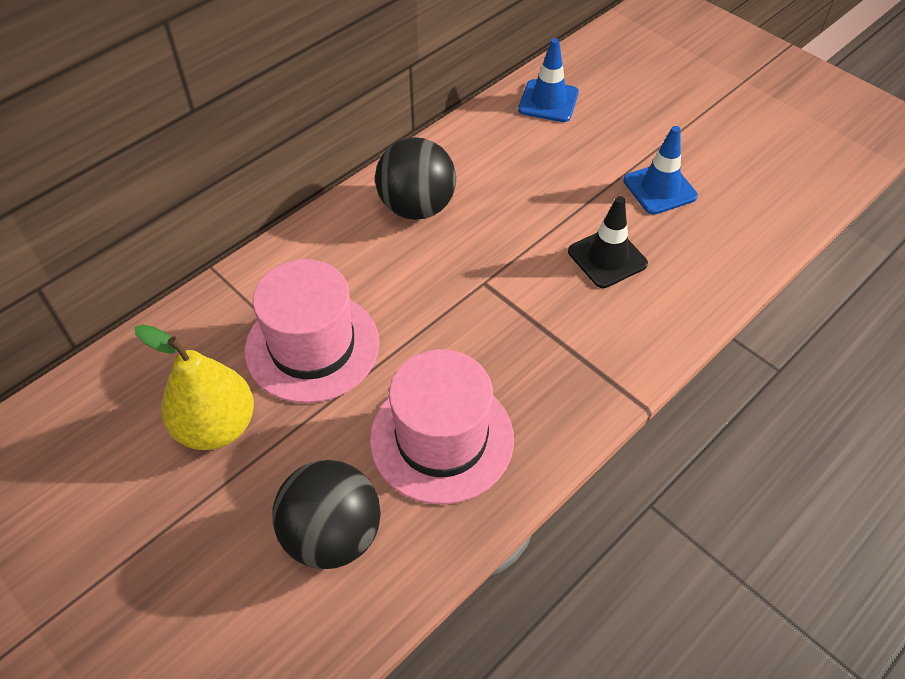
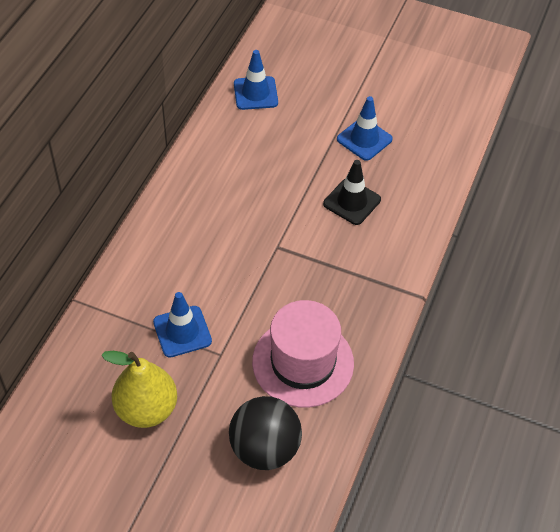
camera: 25 degrees left, 0 degrees up
pink hat [245,259,379,403] -> blue traffic cone [153,292,212,358]
black ball [375,137,456,220] -> none

